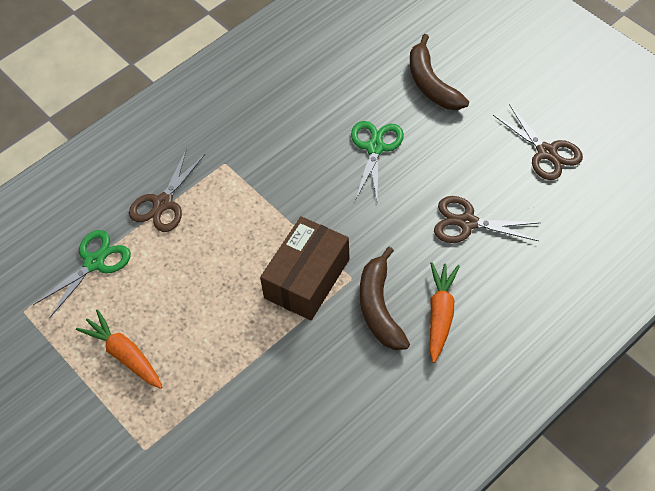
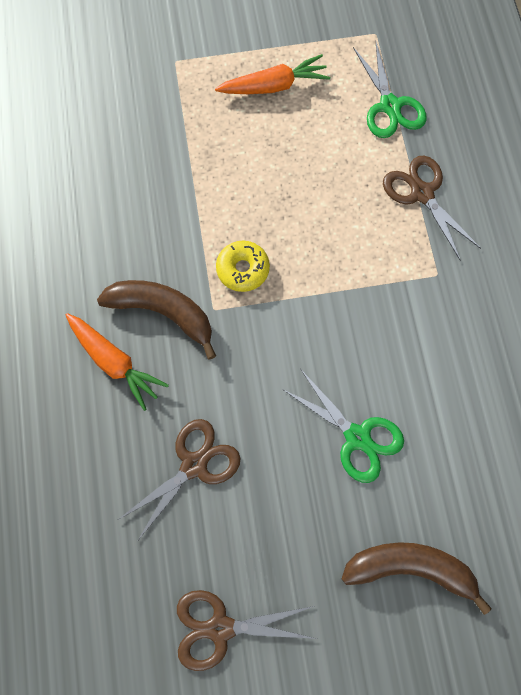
camera: 120 degrees right, 15 degrees up
brown box [260,216,350,320] -> yellow donut [216,241,270,292]

